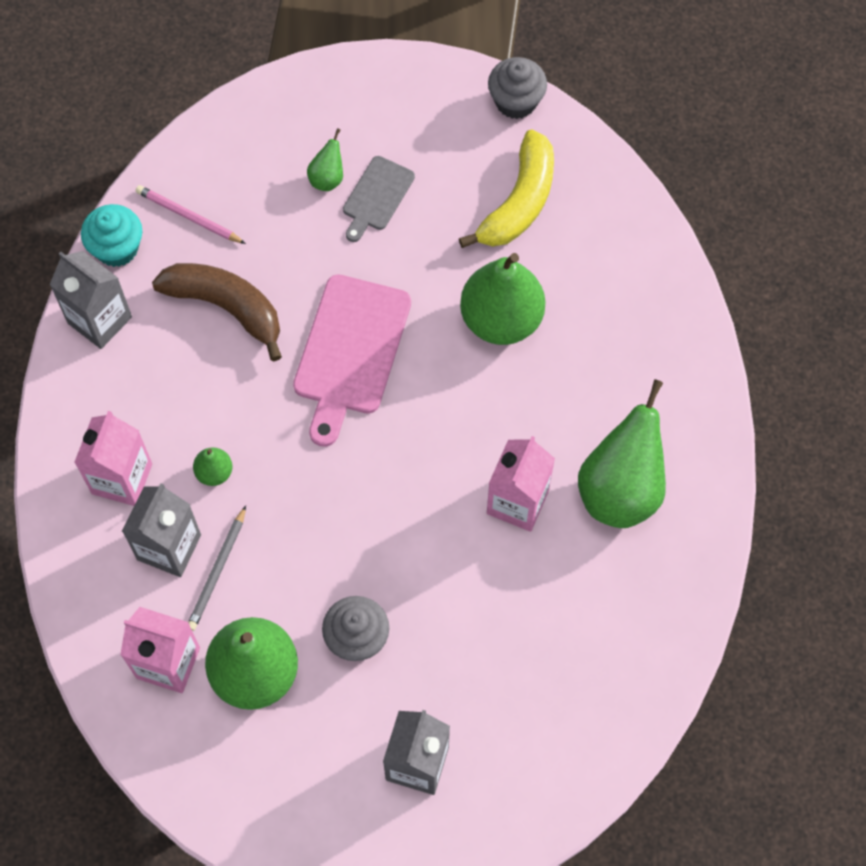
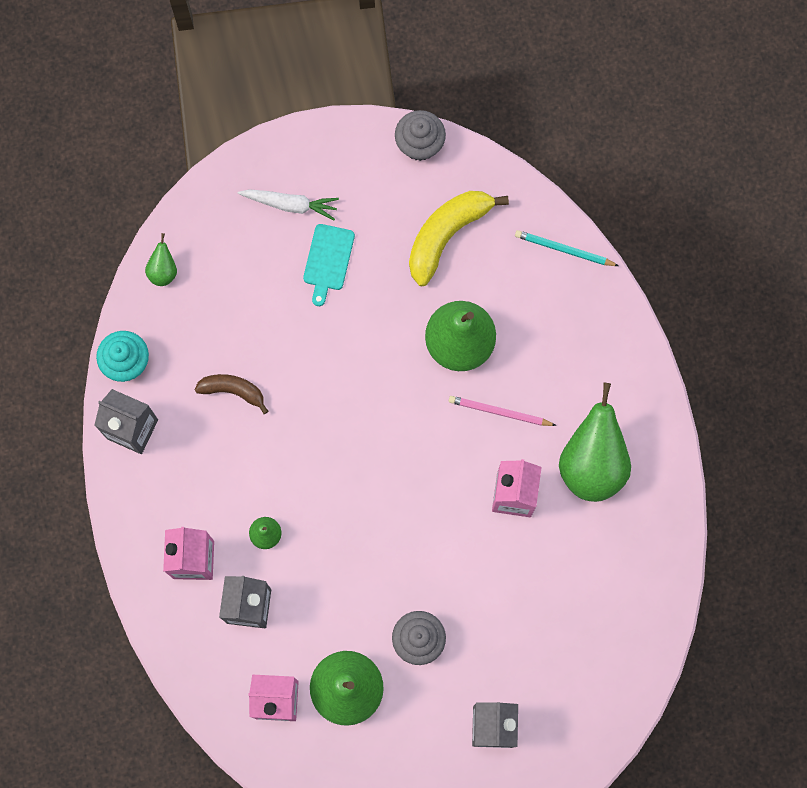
camera: 15 degrees left, 10 degrees up
pink pencil [136,185,246,244] -> pink pencil moved to [449,396,557,426]
brown banana [152,263,282,361] -> brown banana [194,374,268,414], size x0.59
grey pencil [189,506,246,631] -> none
pink cutting board [293,274,411,447] -> none
green pear [307,128,343,191] -> green pear moved to [145,233,177,286]
grey cutting board [343,156,415,242] -> turquoise cutting board [303,224,355,306]
yellow banana [459,130,554,248] -> yellow banana turned 150 degrees counterclockwise [409,191,509,286]
none -> white carrot [238,189,339,221]
none -> turquoise pencil [515,230,619,266]

